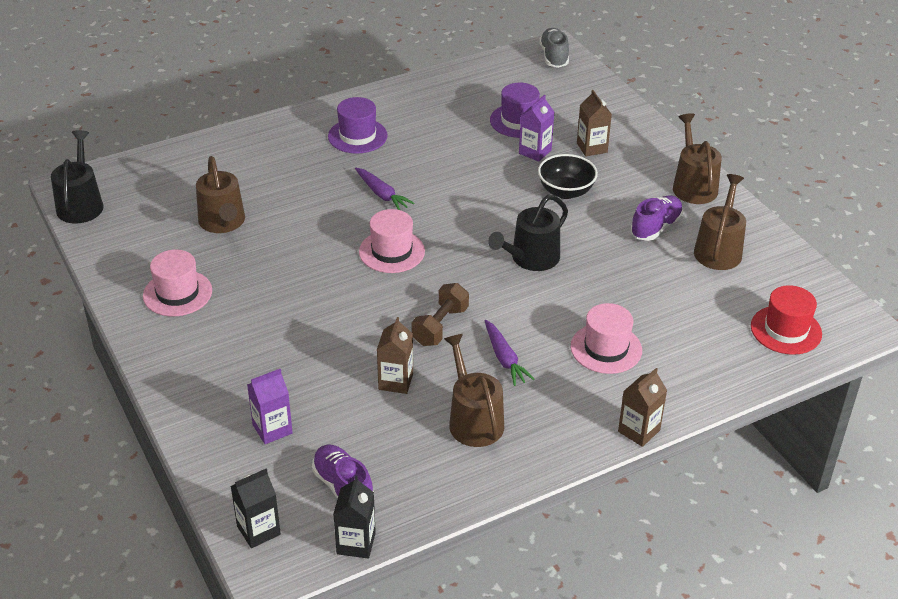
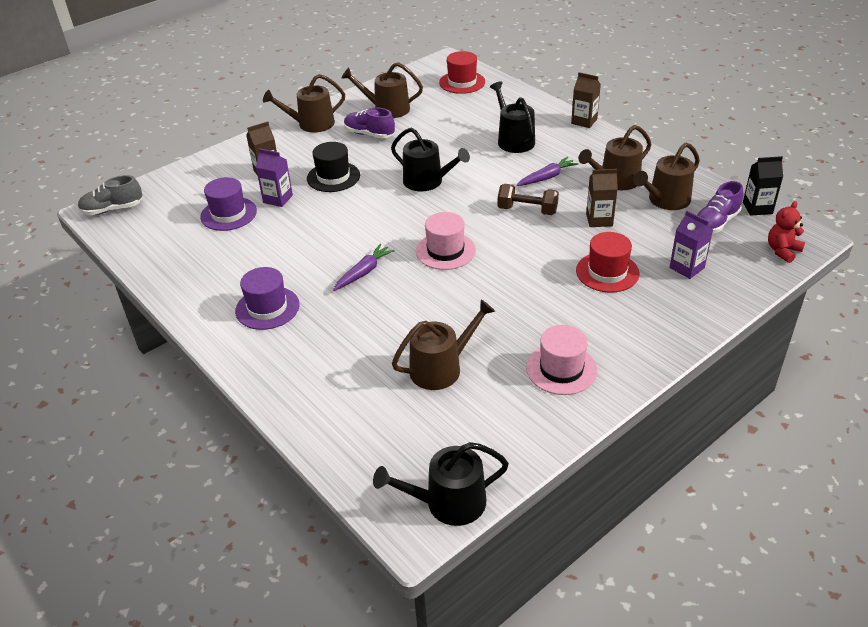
camera: 100 degrees left, 0 degrees up
black carton [231,469,281,548] -> red teddy bear [768,201,805,263]
black bowl [538,154,598,199] -> black hat [307,142,360,192]
pink hat [571,303,642,374] -> black watering can [490,81,535,153]
none -> red hat [576,232,639,293]
none -> brown watering can [633,143,700,210]

